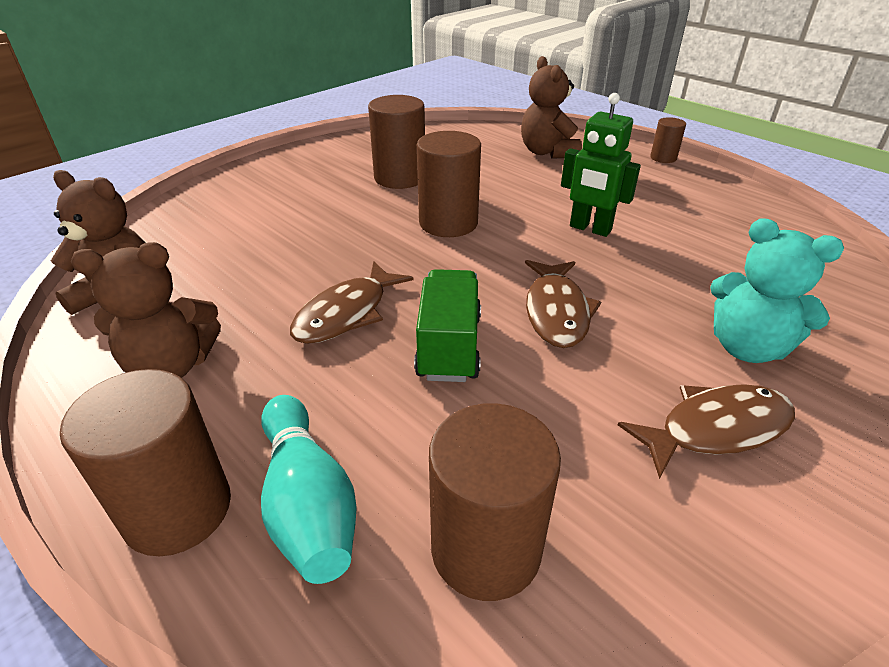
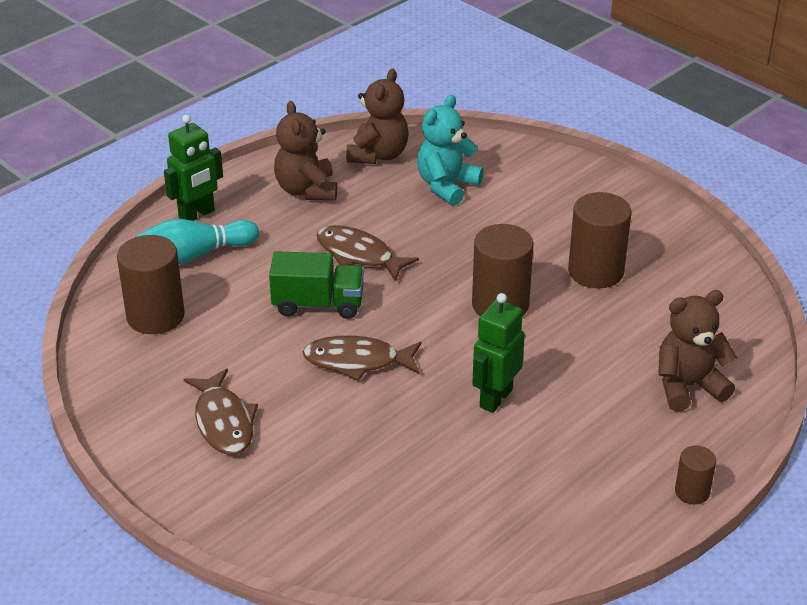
camera: 90 degrees right, 0 degrees up
brown cylinder [60,369,231,556] -> green robot [164,115,223,221]
turquoise teddy bear [710,218,844,363] -> turquoise teddy bear moved to [417,95,484,206]

